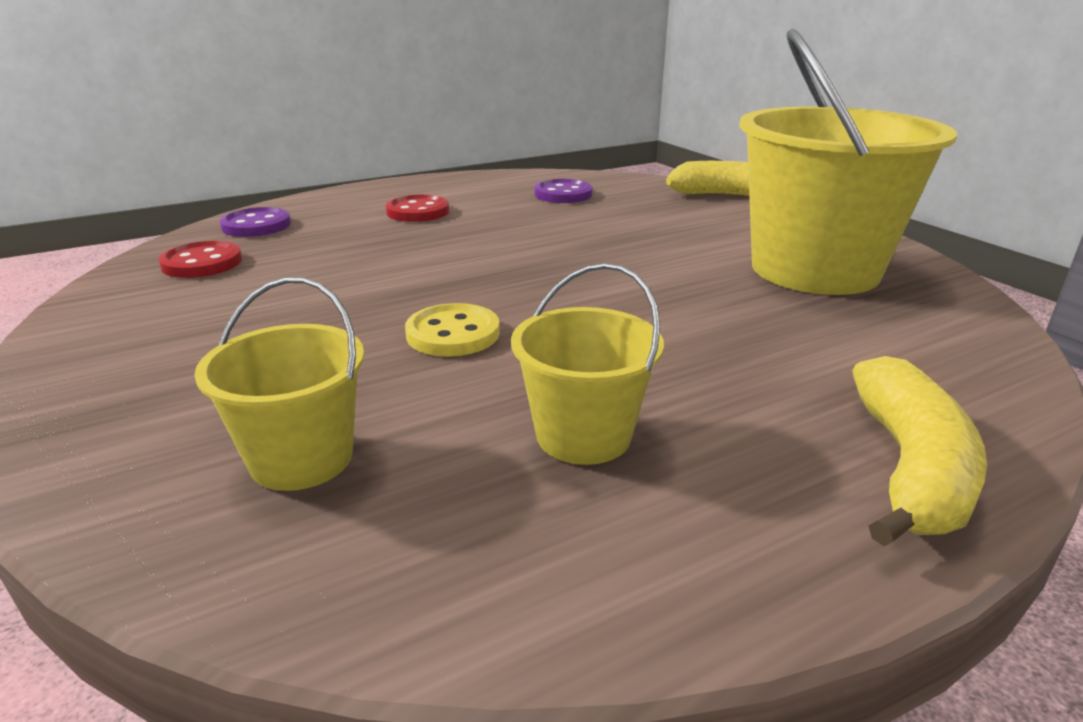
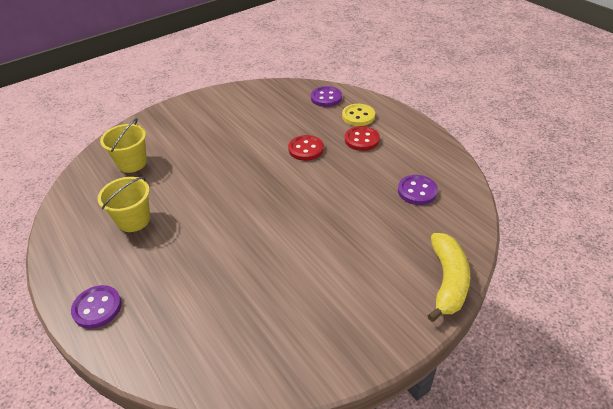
camera: 85 degrees right, 15 degrees up
red button [158,241,242,278] -> red button moved to [288,135,324,161]
yellow button [405,303,500,357] -> yellow button moved to [342,104,375,126]
yellow bucket [739,28,957,295] -> none
yellow banana [852,356,987,546] -> purple button [71,285,122,329]

